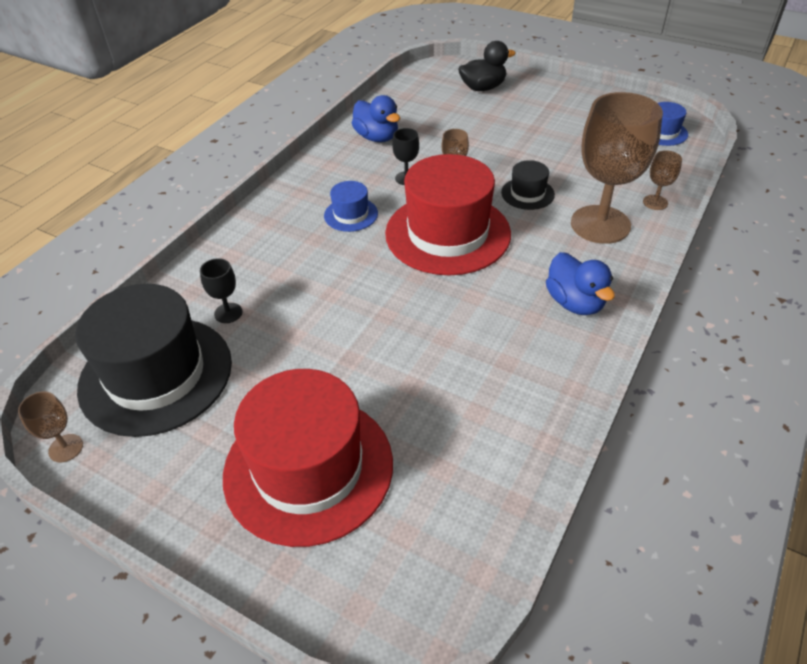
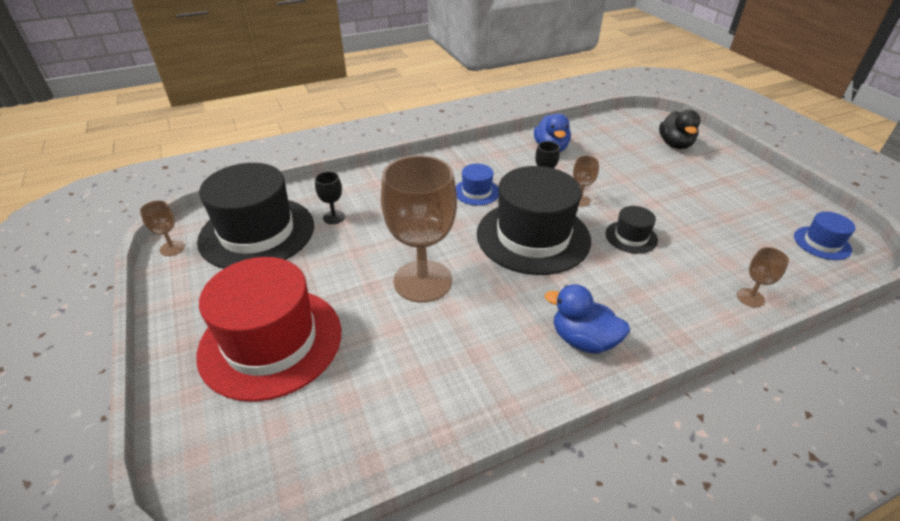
camera: 35 degrees right, 5 degrees down
red hat [385,154,511,275] -> black hat [477,166,591,275]
black duck [458,41,516,91] -> black duck turned 75 degrees clockwise [659,110,700,149]
blue duck [546,252,615,315] -> blue duck turned 105 degrees clockwise [545,284,630,354]
brown goblet [571,92,663,244] -> brown goblet moved to [381,155,457,303]

